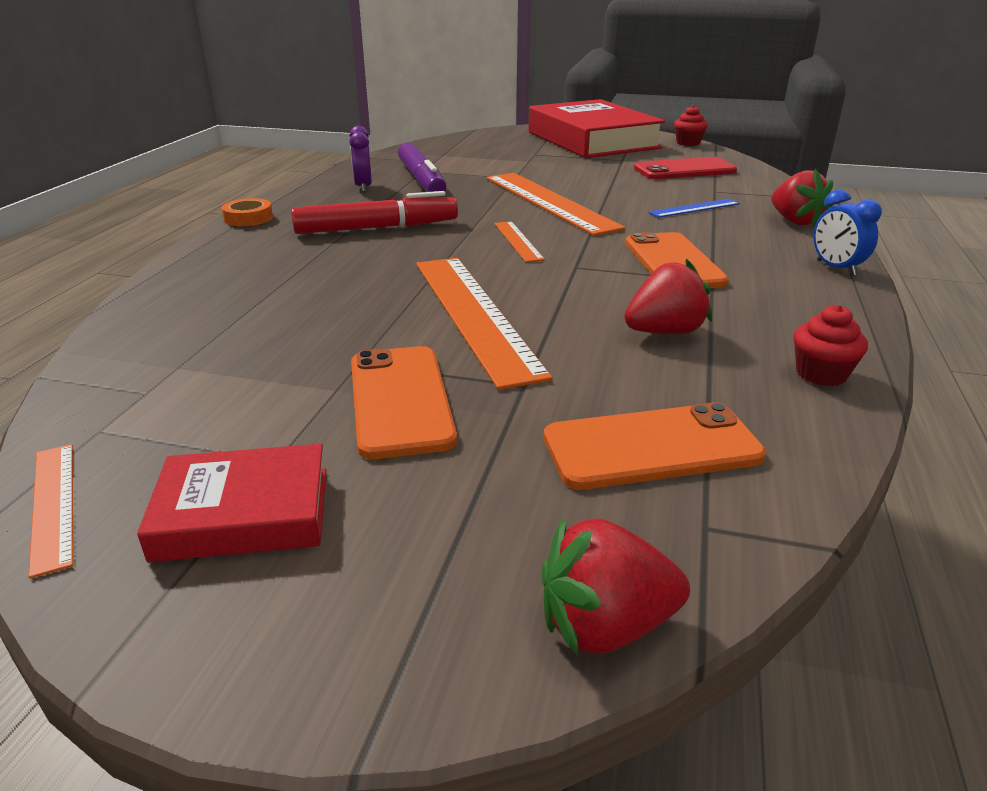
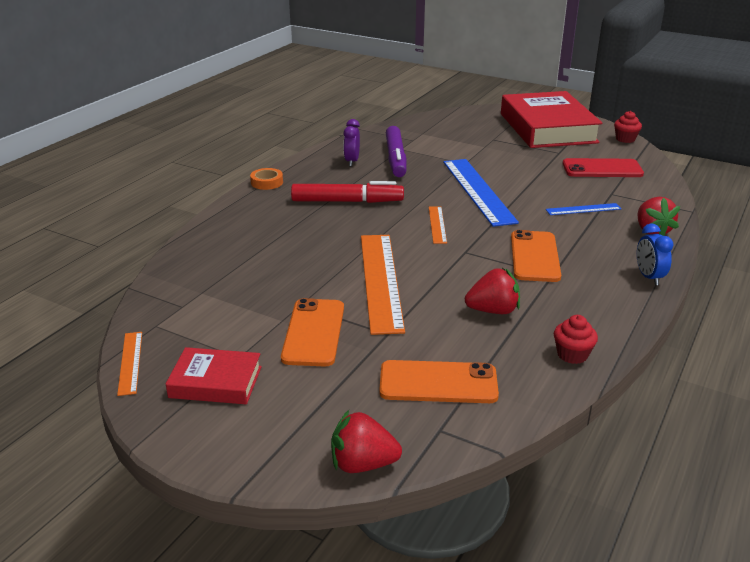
camera: 15 degrees right, 0 degrees up
orange ruler [486,173,626,236] -> blue ruler [443,159,519,227]

